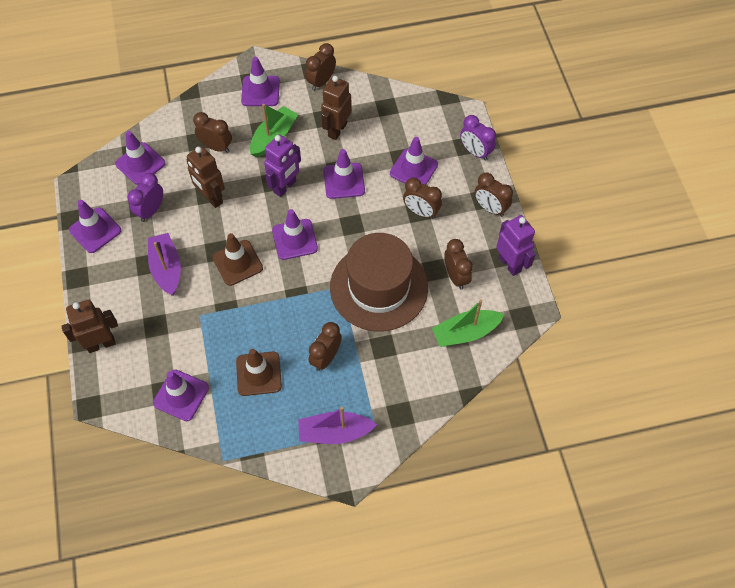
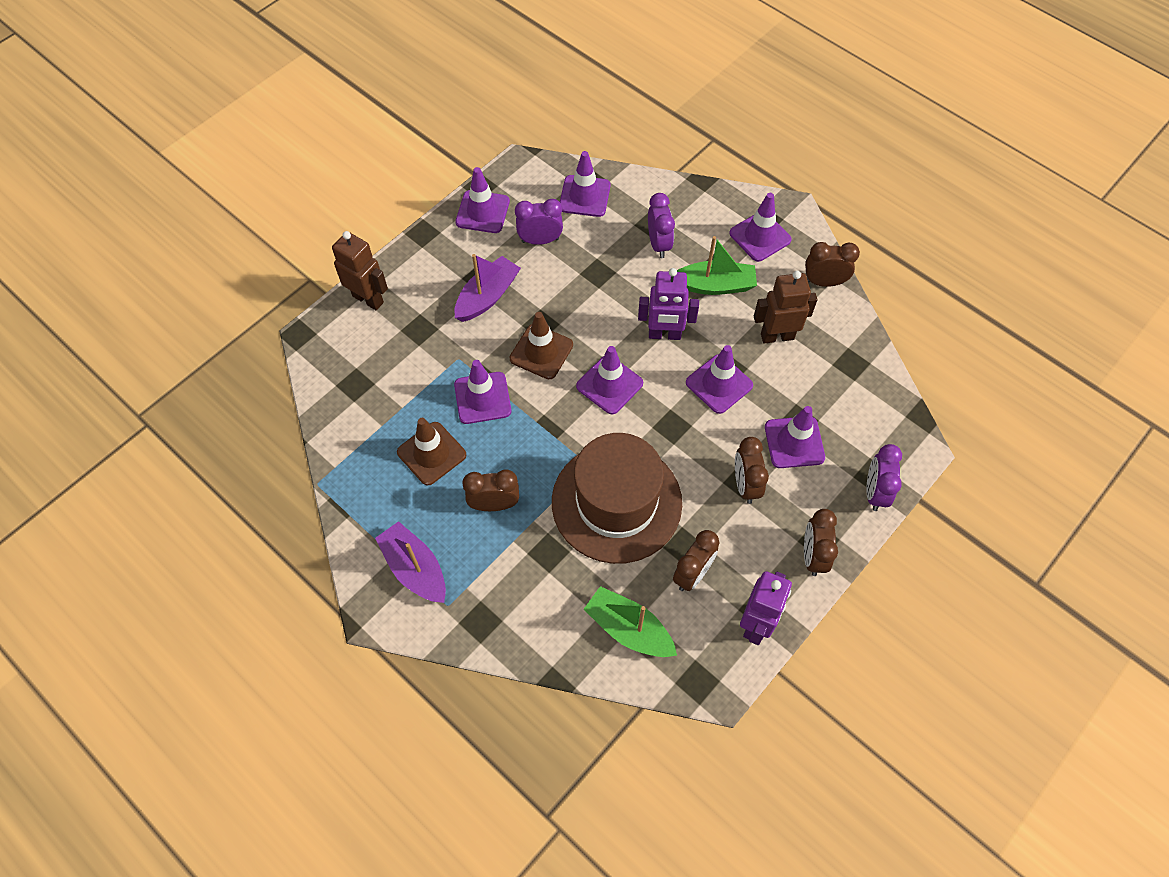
camera: 55 degrees right, 0 degrees up
purple traffic cone [153,370,209,421] -> purple traffic cone moved to [454,360,511,424]
brown robot [187,146,225,208] -> none
brown clock [193,112,232,153] -> purple clock [648,193,675,258]

